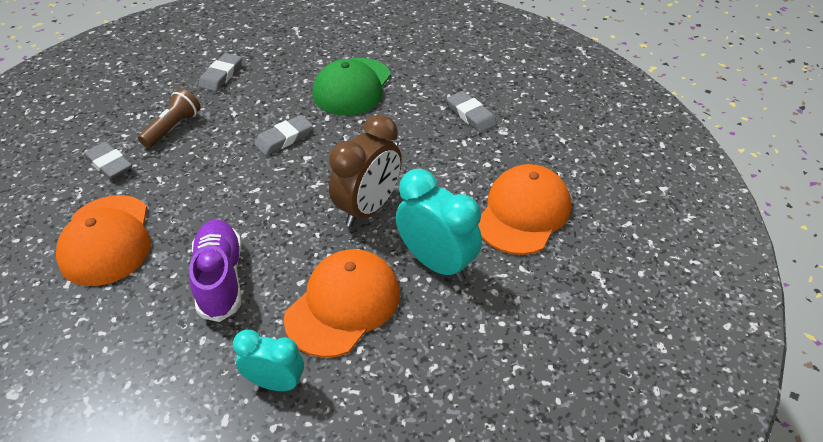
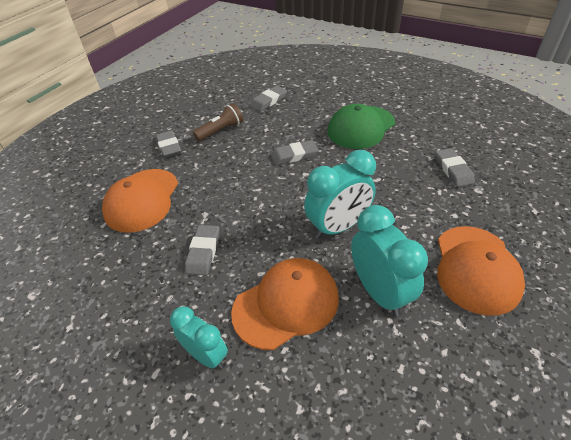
camera: 25 degrees right, 0 degrees up
purple shoe [189,220,242,322] -> grey eraser [185,225,219,275]
brown clock [329,114,402,227] -> turquoise clock [304,150,376,239]
orange cap [478,164,571,255] -> orange cap turned 135 degrees clockwise [437,226,525,316]

